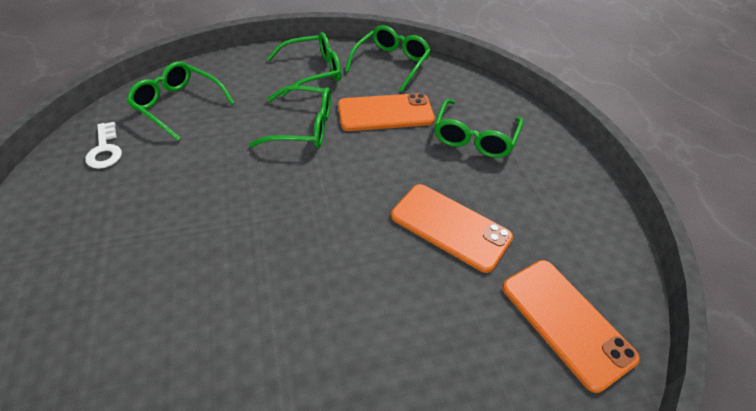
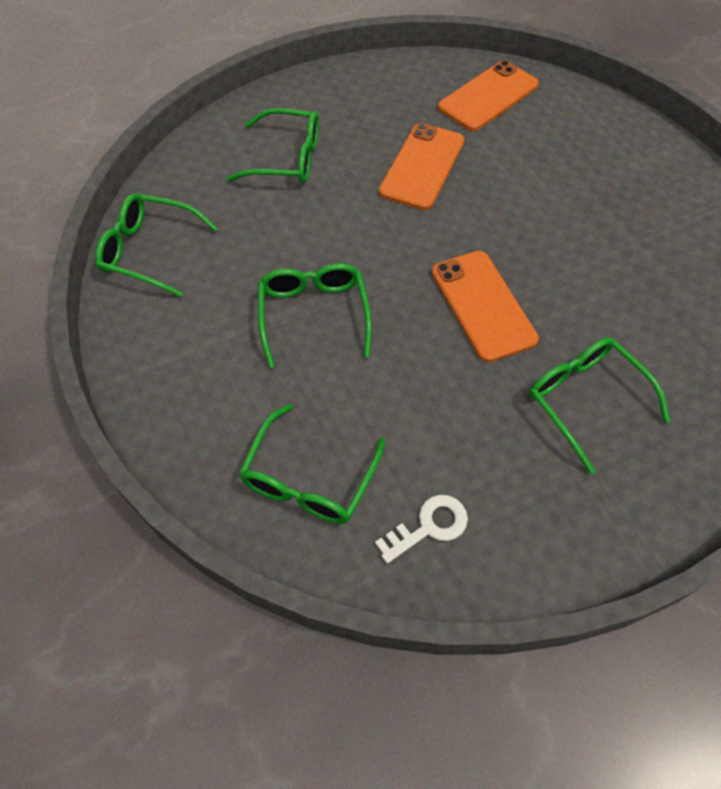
camera: 100 degrees left, 10 degrees up
green glasses [267,32,342,97] -> green glasses moved to [529,337,671,474]
orange phone [338,93,435,131] -> orange phone moved to [432,251,539,363]

